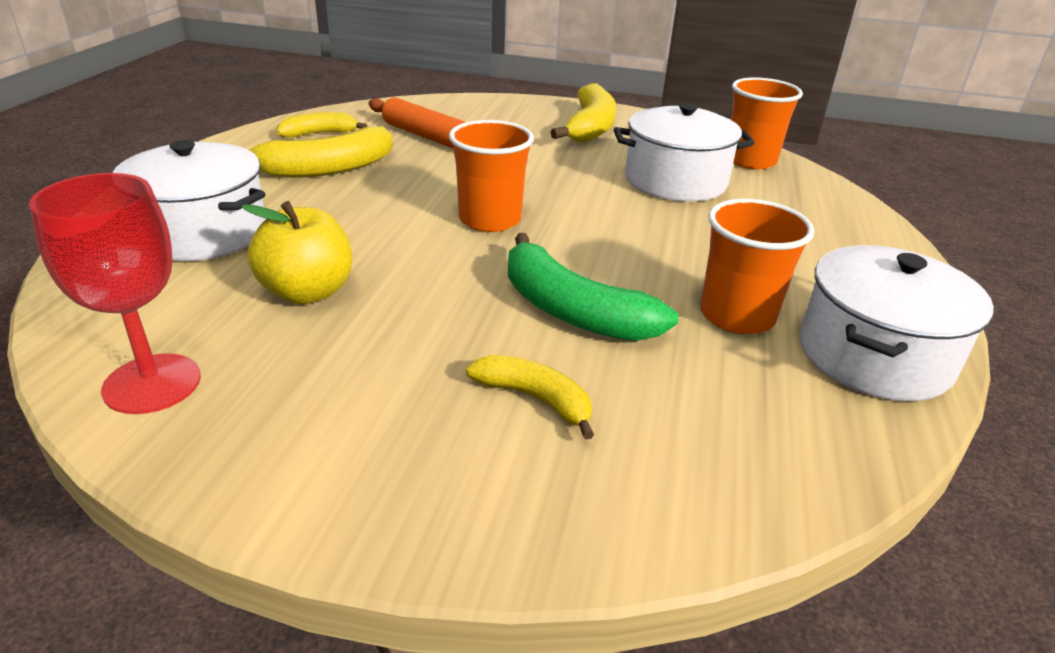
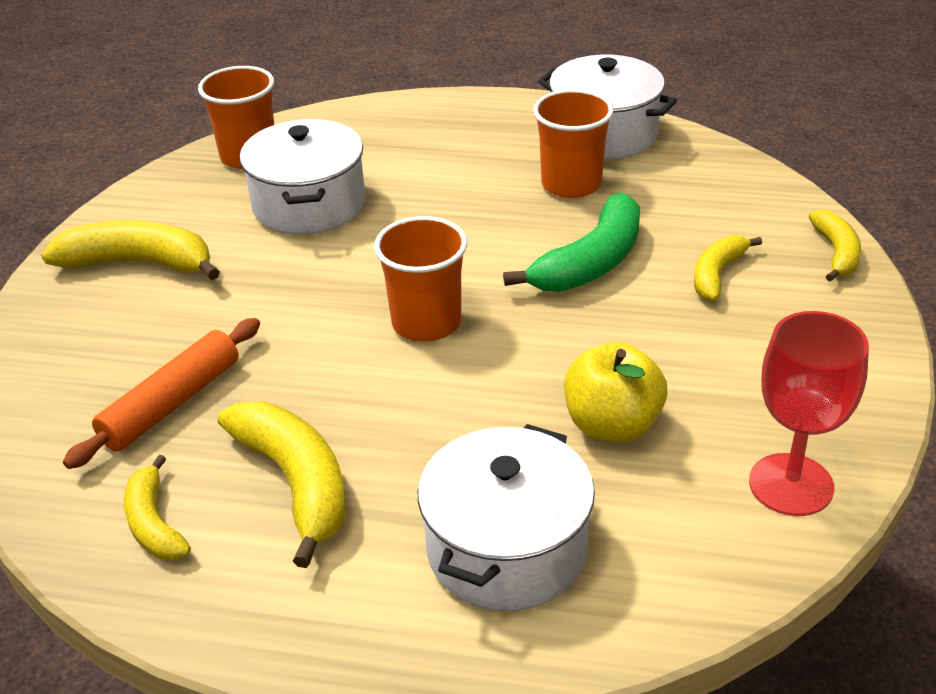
camera: 90 degrees left, 5 degrees up
none -> yellow banana [809,209,861,282]

